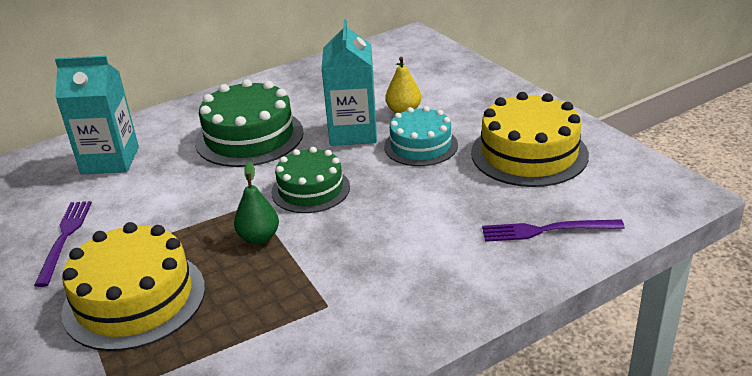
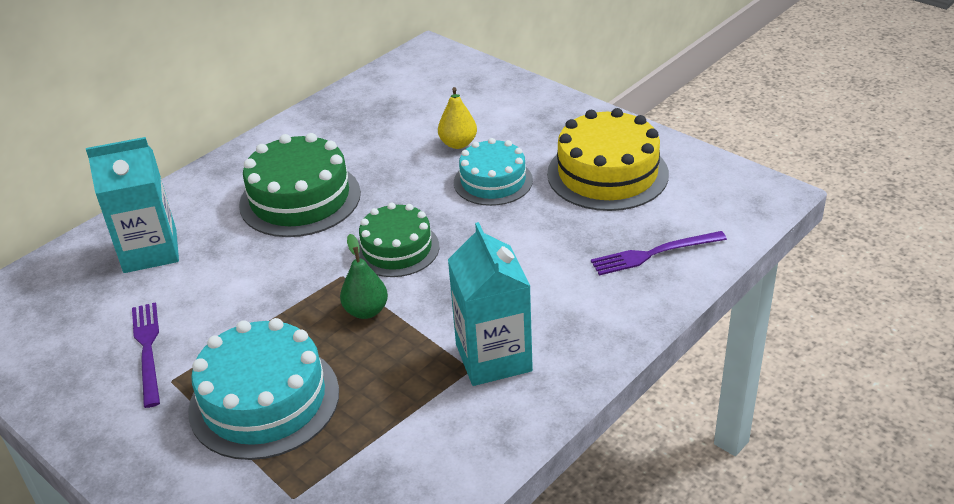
camera: 15 degrees left, 5 degrees up
yellow cake [61,222,205,351] -> turquoise cake [188,318,339,460]
turquoise carton [322,19,377,146] -> turquoise carton moved to [448,222,533,386]

